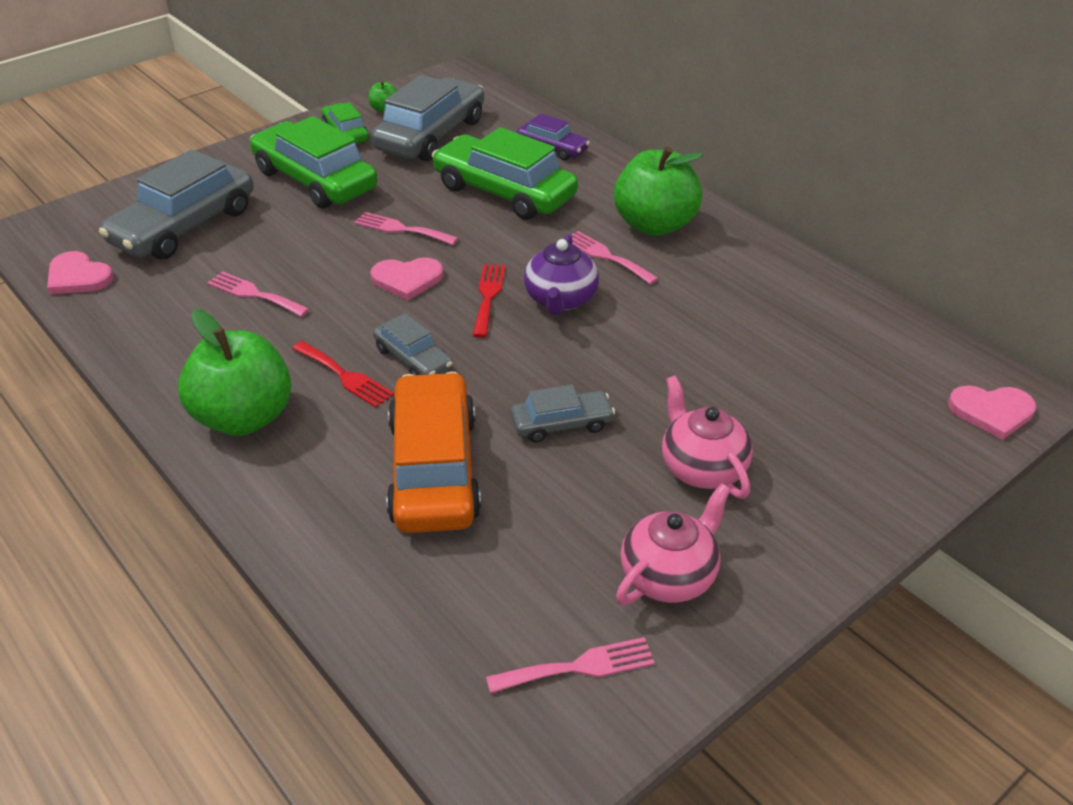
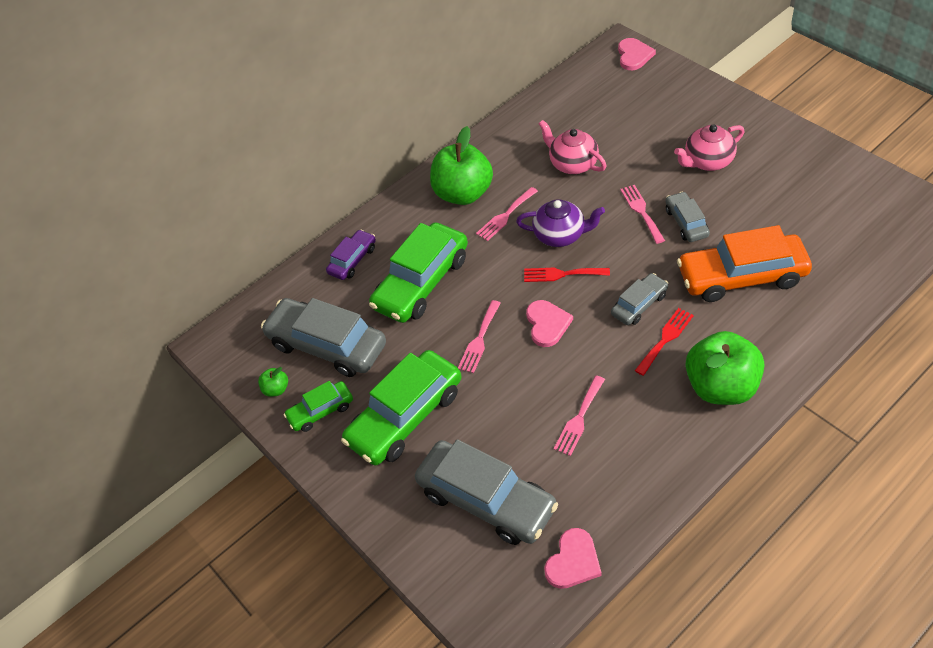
camera: 85 degrees left, 10 degrees up
pink fork [486,637,655,694] -> pink fork moved to [620,185,665,244]
pink teapot [616,483,731,605] -> pink teapot moved to [539,120,607,174]

